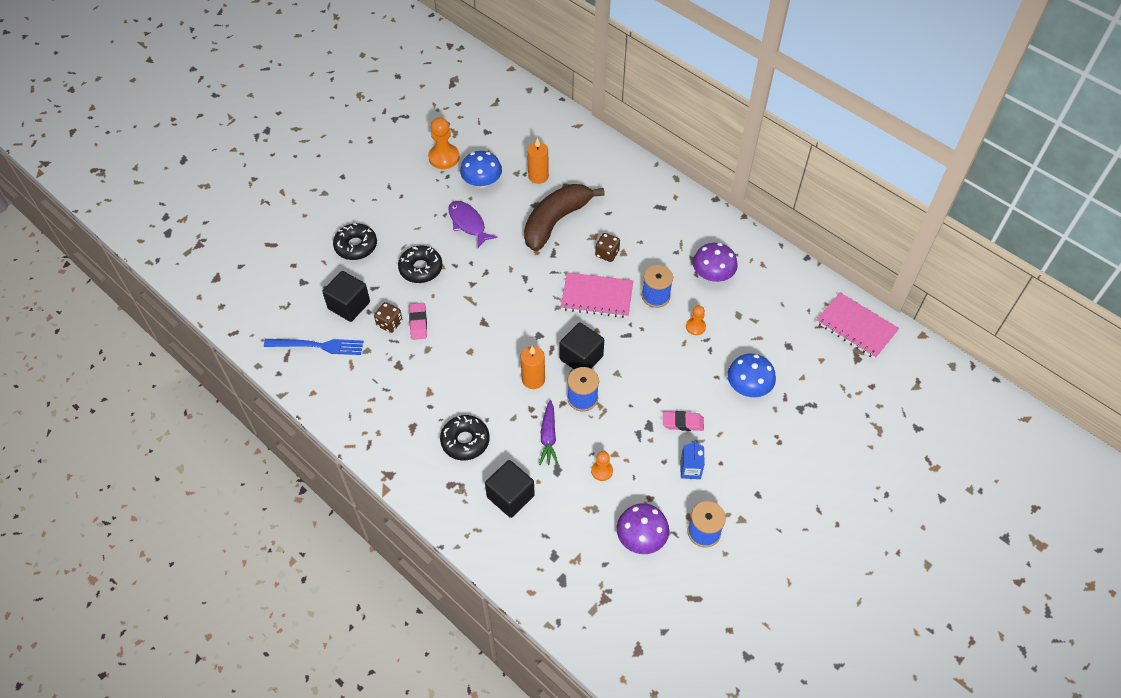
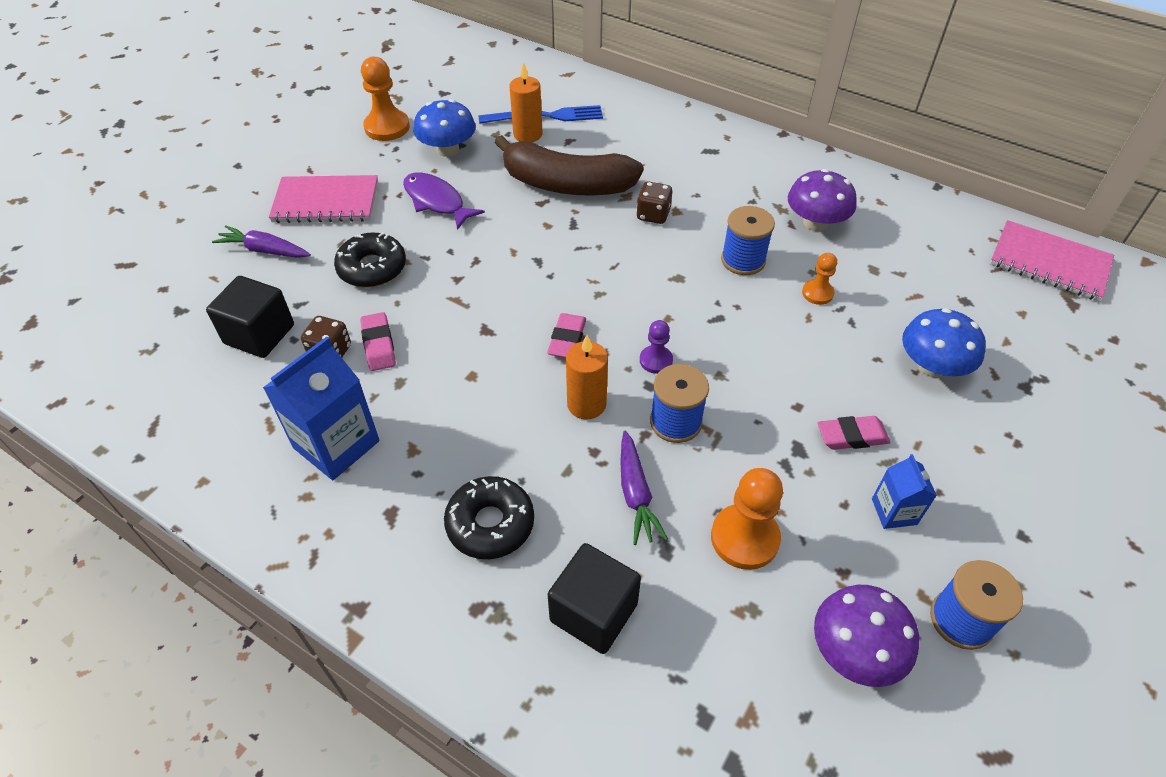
camera: 10 degrees left, 5 degrees down
blue fork [264,339,364,355] -> blue fork moved to [479,105,603,124]
black donut [333,223,377,260] -> purple carrot [212,225,311,258]
brown banana [524,184,605,251] -> brown banana turned 105 degrees counterclockwise [495,135,643,196]
black cube [560,323,604,369] -> purple pawn [640,320,673,374]
pink notebook [561,272,633,318] -> pink notebook moved to [269,175,378,223]
orange pawn [591,451,613,481] -> orange pawn [711,468,783,570], size x1.75
none -> blue carton [263,337,380,480]
none -> pink eraser [547,313,586,358]

